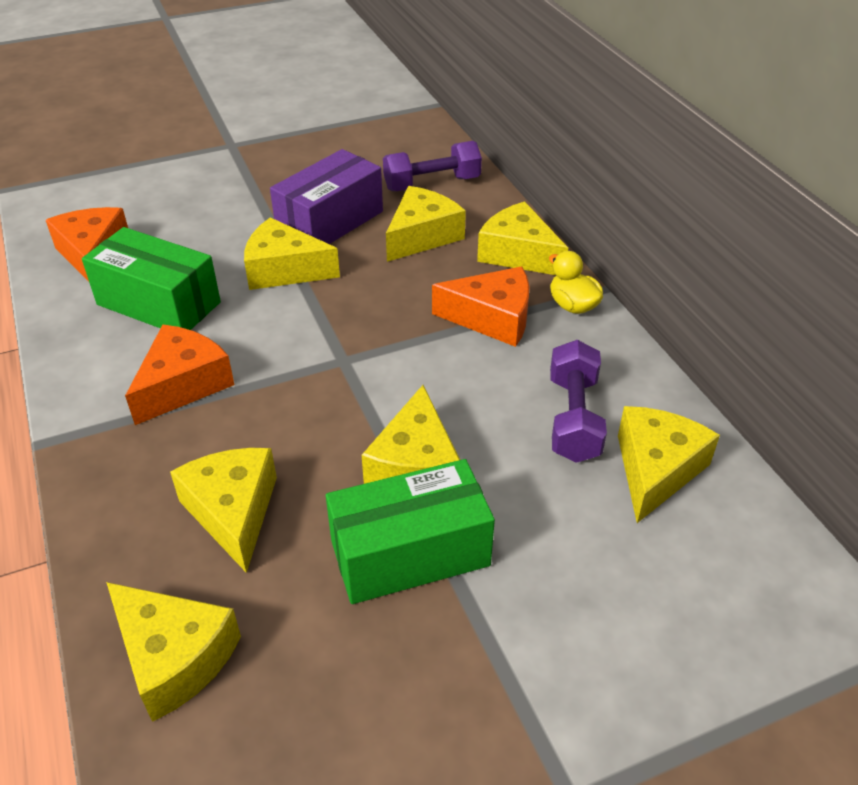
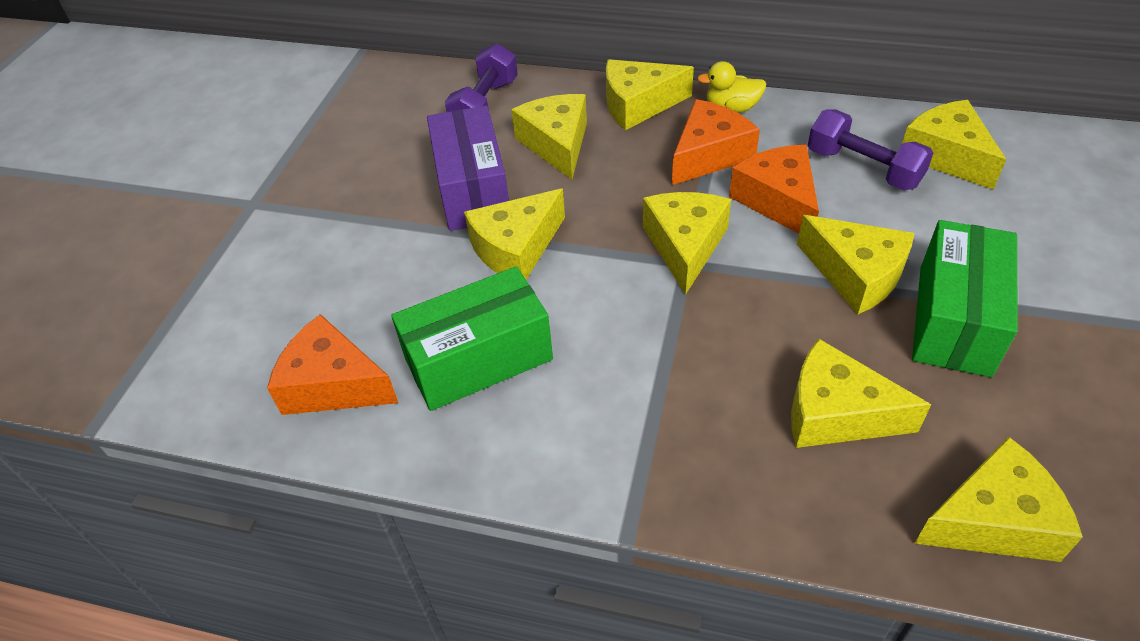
camera: 50 degrees left, 5 degrees up
orange cheese [125,325,235,425] -> orange cheese moved to [729,145,819,234]
none -> yellow cheese [643,192,731,295]

